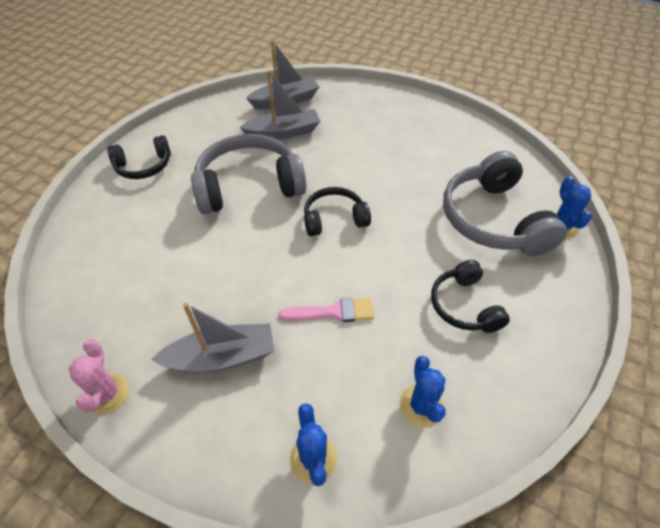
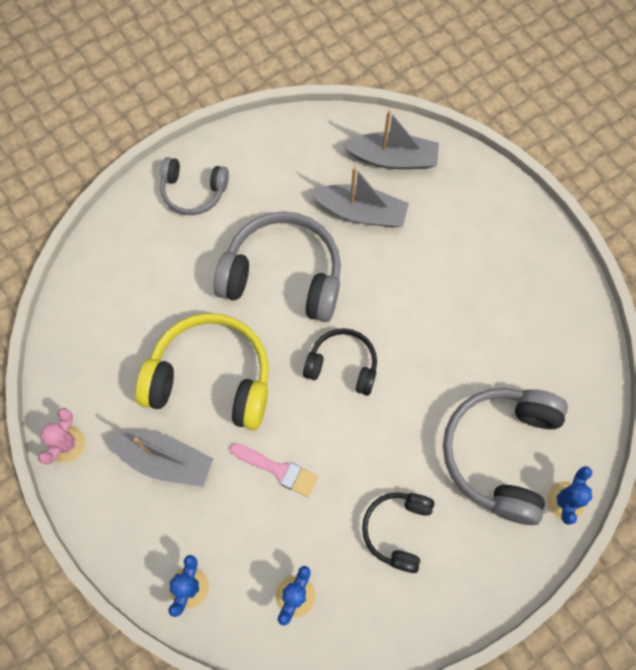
camera: 30 degrees right, 20 degrees up
black headphones [107,135,171,179] -> grey headphones [160,157,229,215]
none -> yellow headphones [135,313,269,430]

